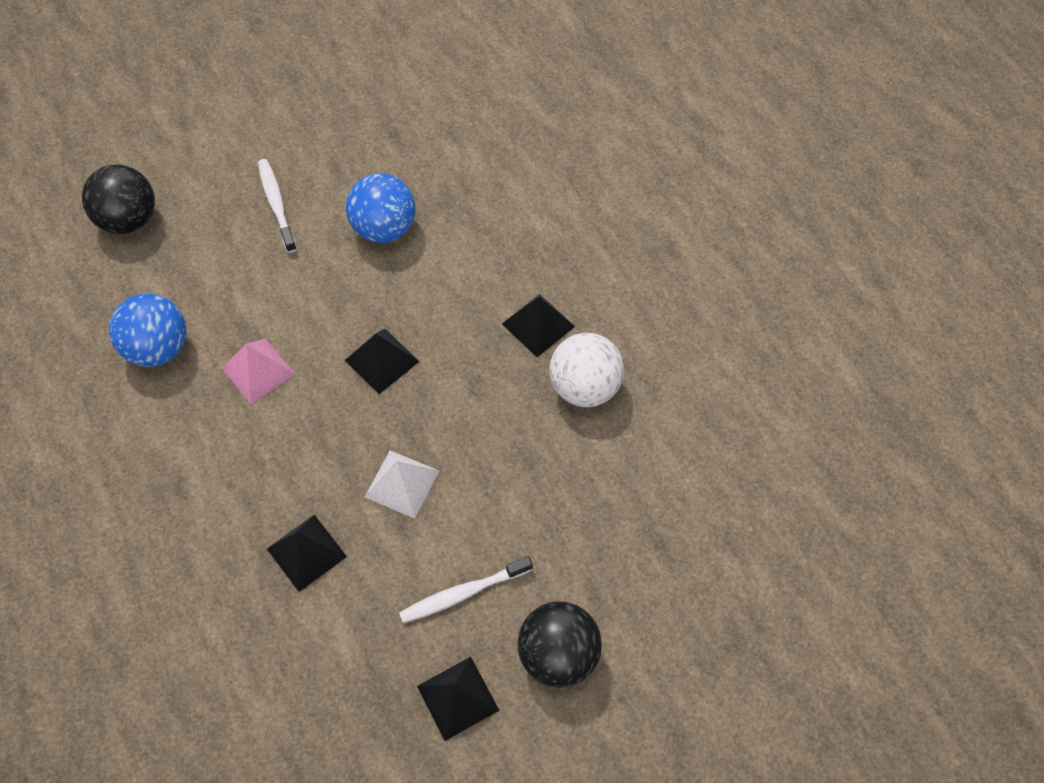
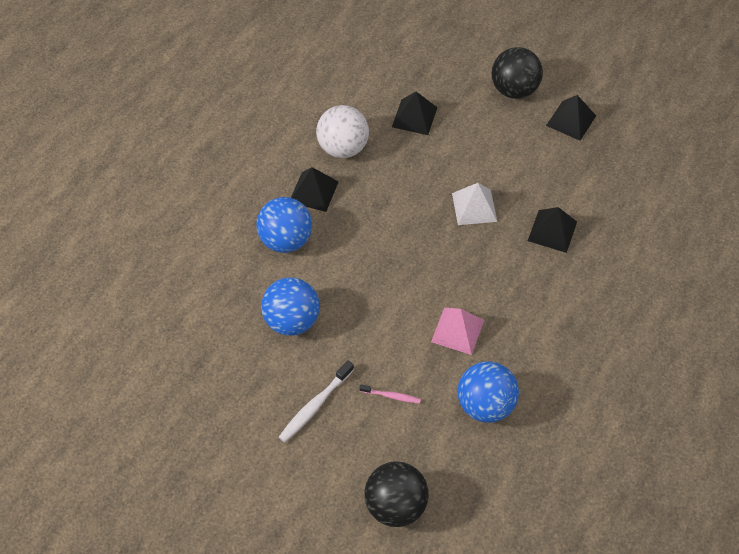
camera: 120 degrees left, 5 degrees down
black pyramid [345,329,420,394] -> black pyramid moved to [392,92,438,135]
white toothbrush [399,556,533,623] -> none
none -> blue ball [256,197,312,253]
none -> pink toothbrush [359,384,421,404]

